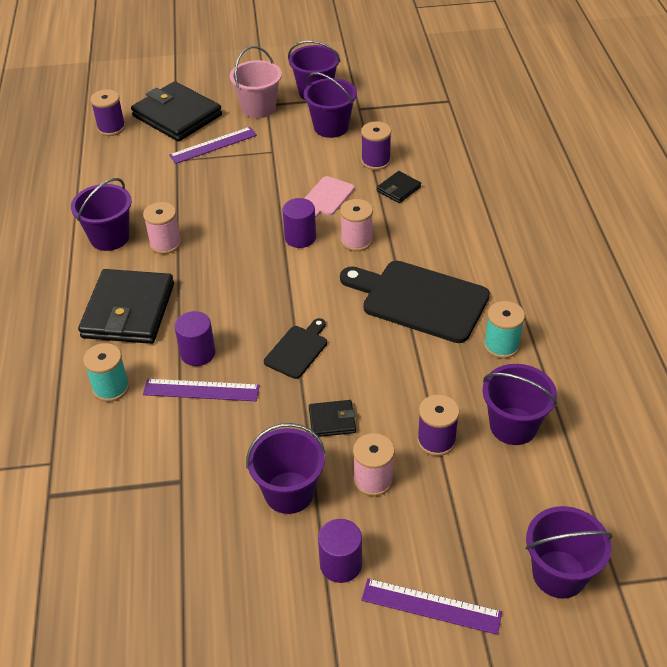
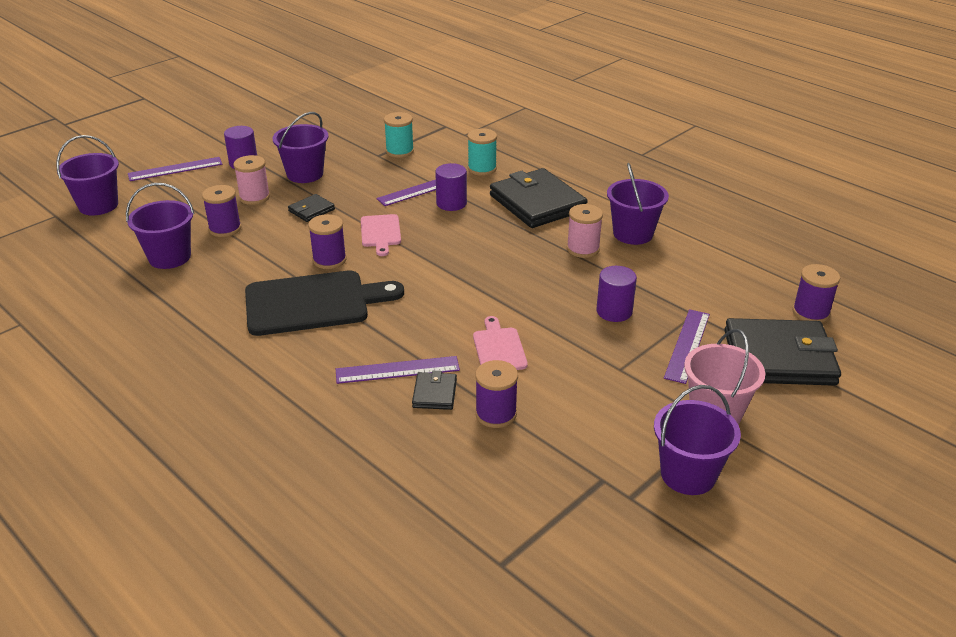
camera: 140 degrees right, 10 degrees down
black cutting board [264,318,327,379] -> pink cutting board [361,214,401,256]
purple cylinder [282,198,316,248] -> purple cylinder moved to [596,266,637,322]
purple bucket [304,72,357,138] -> none
pink spool [340,199,373,251] -> none
turquoise spool [484,301,525,359] -> turquoise spool moved to [384,112,414,158]
none -> purple spool [308,214,346,269]
none -> purple ruler [336,356,460,384]

